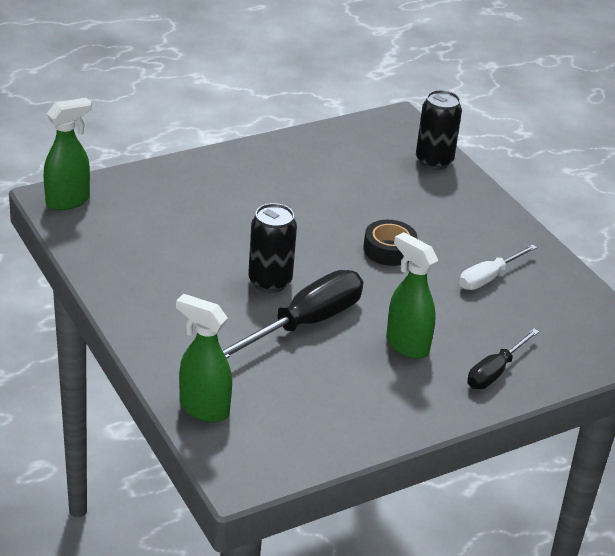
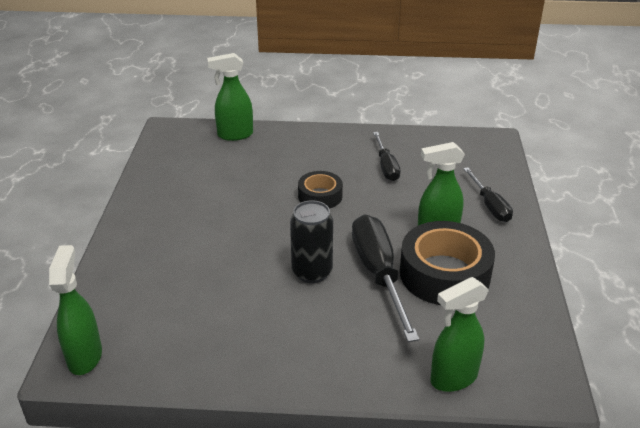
camera: 55 degrees left, 0 degrees up
black can [416,90,462,170] -> green spray bottle [207,53,253,141]
white screwdriver [459,244,537,290] -> black screwdriver [373,132,400,181]
none -> black tape [400,221,495,305]

